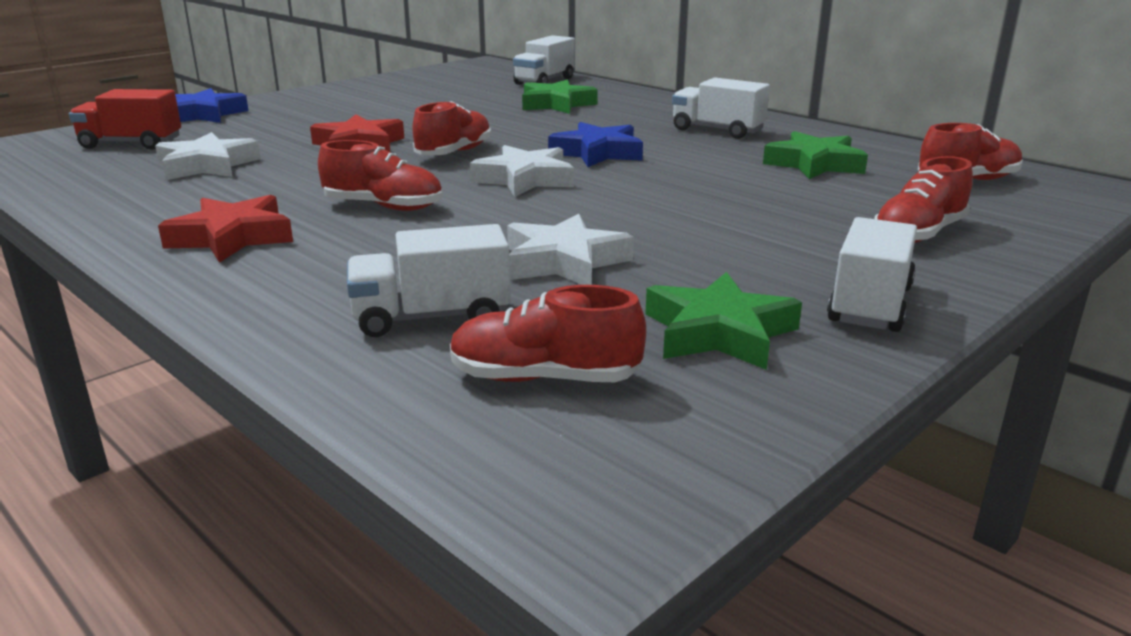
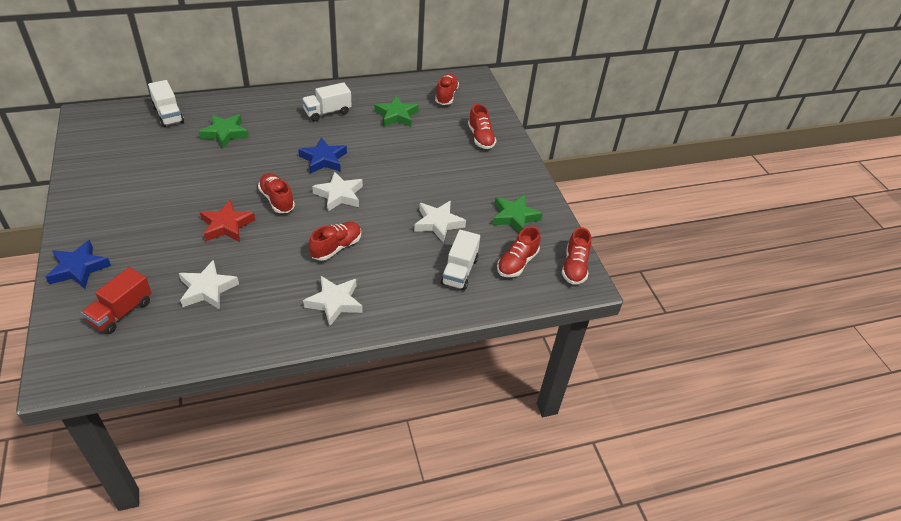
camera: 65 degrees left, 20 degrees up
red star [158,195,293,263] -> white star [303,276,363,327]
white truck [827,217,917,332] -> none
none -> red shoe [562,227,591,285]

